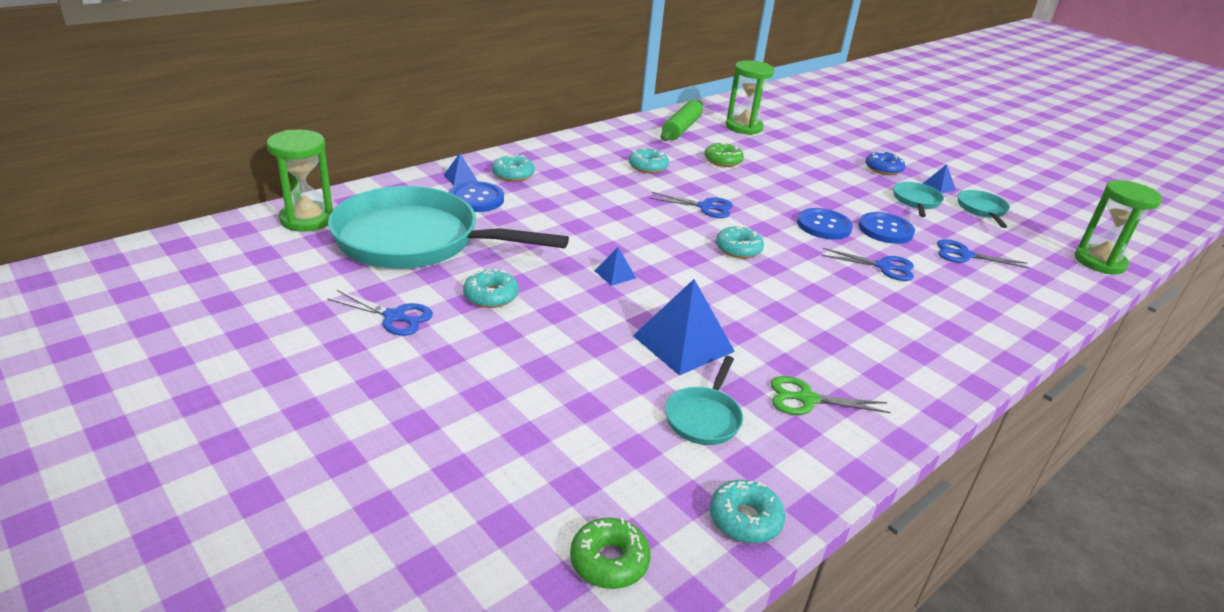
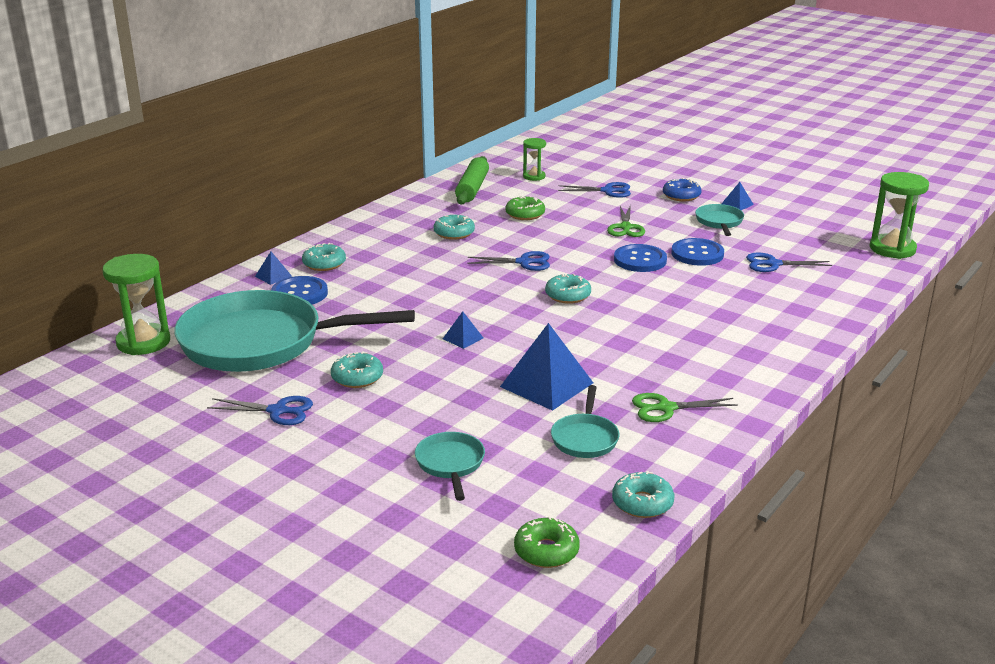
camera: 10 degrees left, 5 degrees down
green hourglass [726,60,774,135] -> green hourglass [523,138,546,181], size x0.57
blue scissors [821,248,914,281] -> blue scissors moved to [558,182,631,198]
turquoise pan [958,190,1010,228] -> turquoise pan moved to [415,432,485,501]
none -> green scissors [607,205,645,237]

